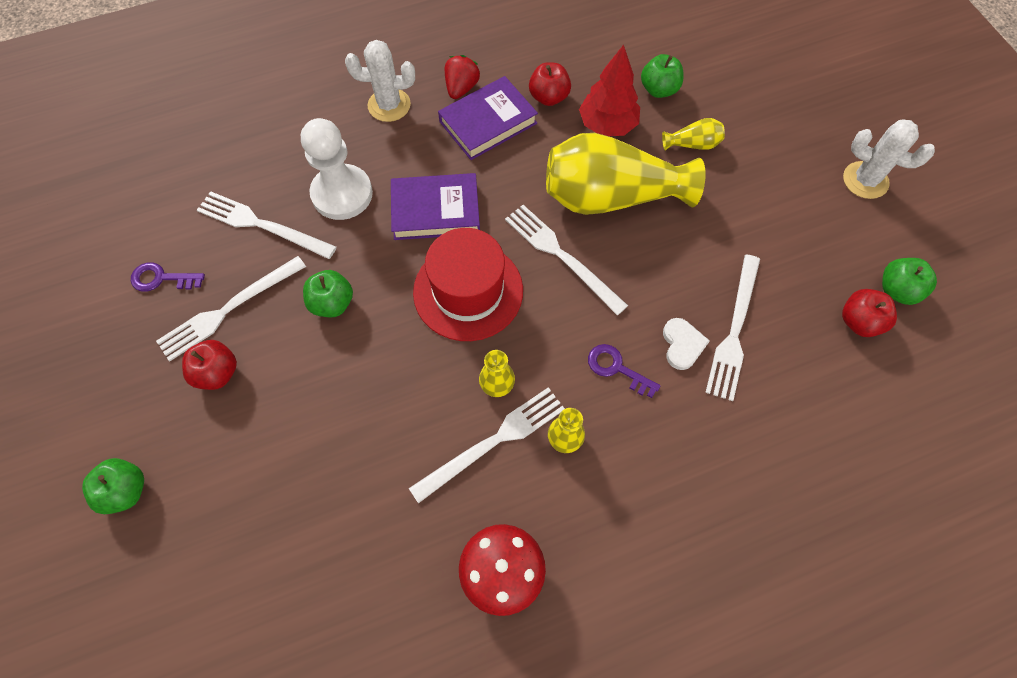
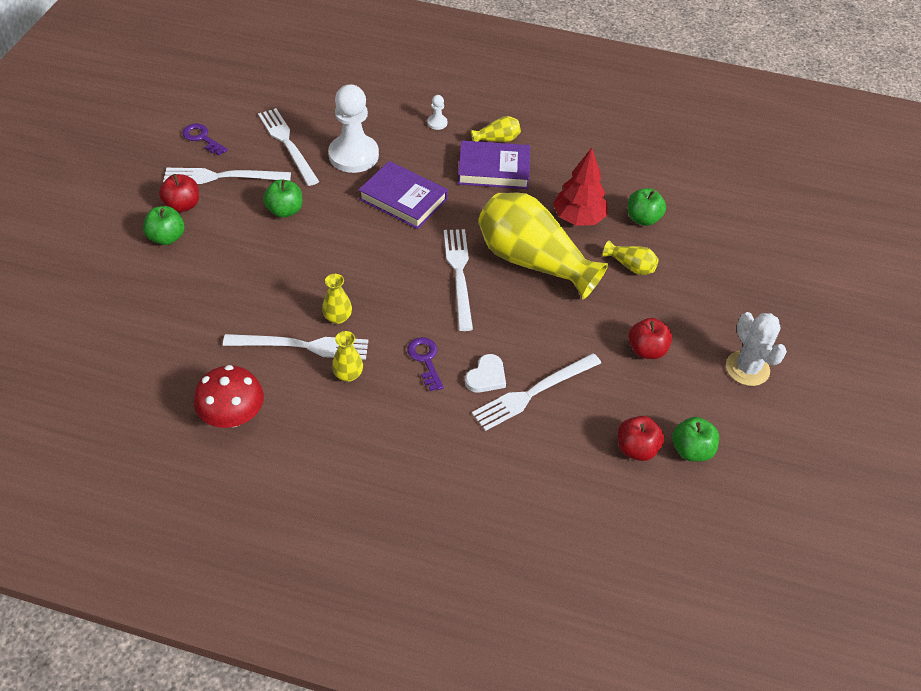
camera: 35 degrees right, 15 degrees down
green apple [82,458,144,514] -> green apple moved to [143,206,185,245]
white cactus [345,40,415,122] -> white pawn [427,95,447,130]
red hat [413,228,523,341] -> none
red strawberry [445,55,480,99] -> yellow vase [471,116,521,142]
red apple [529,62,571,106] -> red apple moved to [629,318,672,359]

